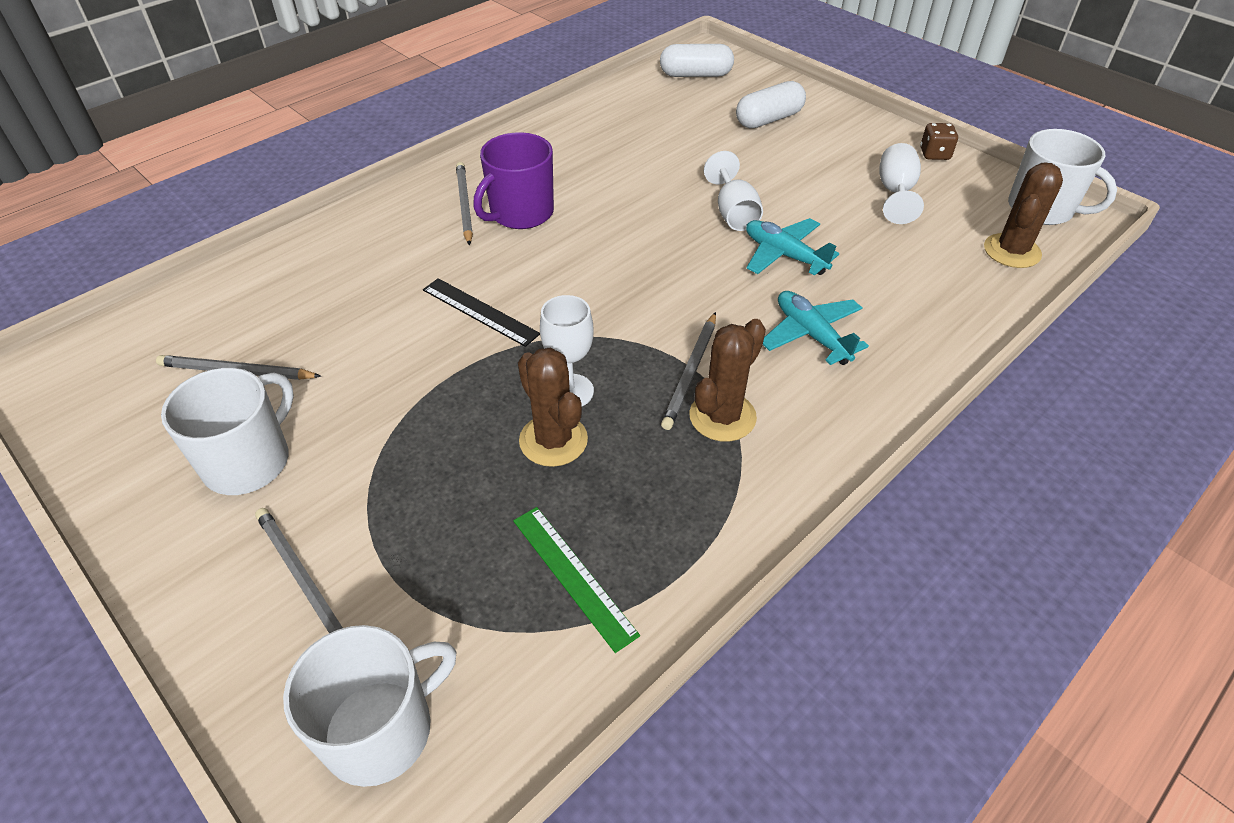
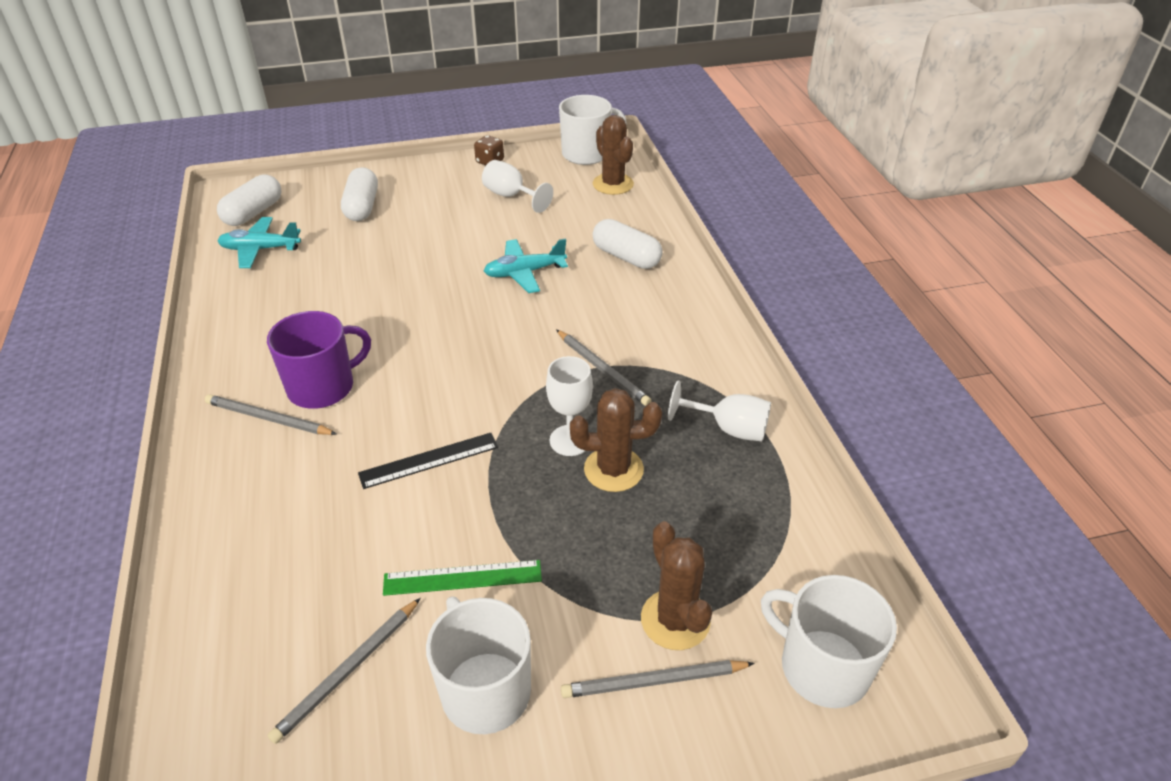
camera: 60 degrees left, 5 degrees down
white mug [283,625,456,787] -> white mug turned 45 degrees counterclockwise [761,575,897,708]
purple mug [473,132,554,229] -> purple mug turned 105 degrees counterclockwise [267,311,371,409]
green ruler [513,507,640,653] -> green ruler moved to [383,560,542,596]
brown cactus [689,319,766,442] -> brown cactus moved to [641,521,712,650]
white goblet [704,151,763,231] -> white goblet moved to [668,381,771,441]
turquoise plane [763,291,869,365] -> turquoise plane moved to [218,217,301,268]
none -> white capsule [593,219,663,269]

